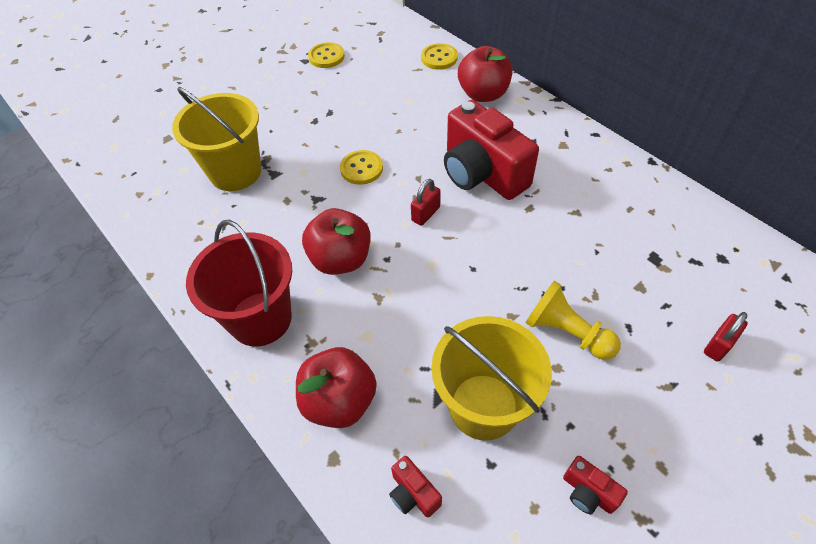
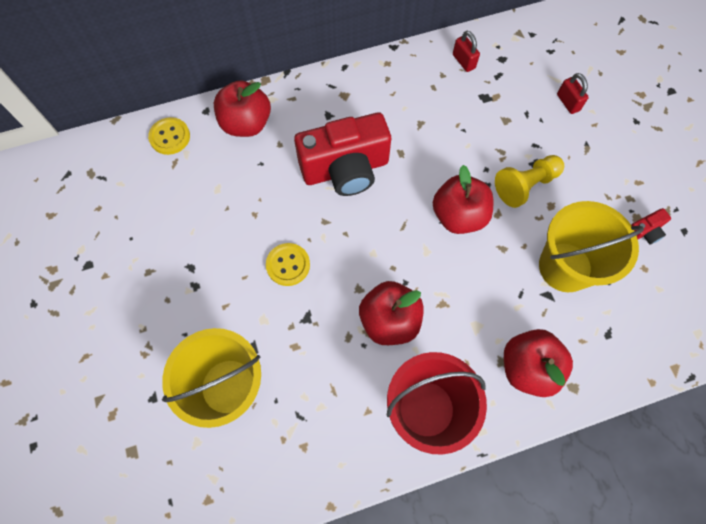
camera: 70 degrees left, 15 degrees up
yellow button [308,42,345,68] -> none
red camera [389,456,442,517] -> none
red padlock [411,179,441,226] -> red padlock moved to [453,31,480,72]
none -> red apple [433,165,493,234]

